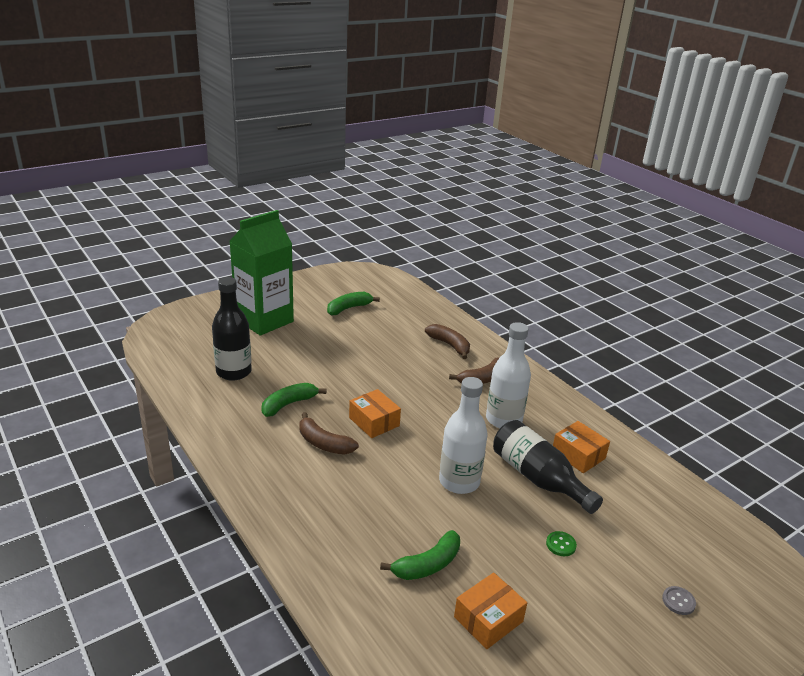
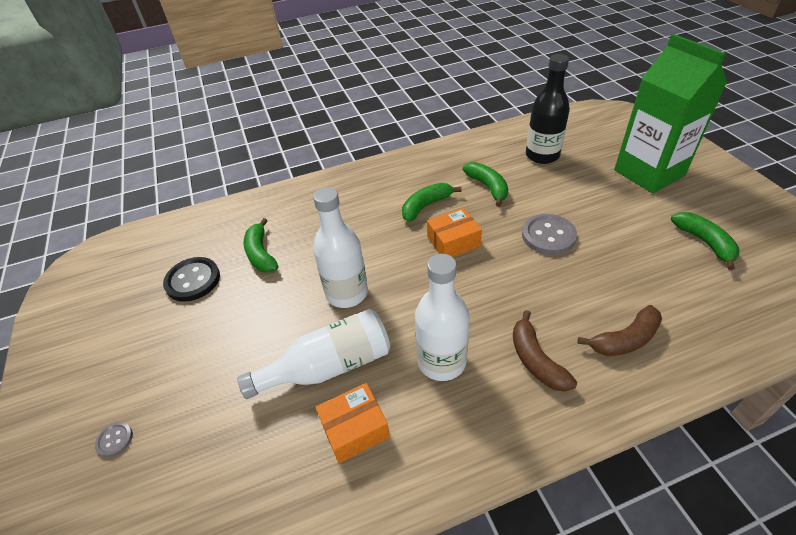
camera: 110 degrees right, 15 degrees up
brown banana [300,412,359,455] -> green banana [402,183,462,222]
orange box [454,573,527,649] -> black button [163,257,220,302]
black bottle [493,420,603,514] -> white bottle [237,309,390,399]
green button [546,531,577,556] -> none
none -> grey button [522,214,577,255]

